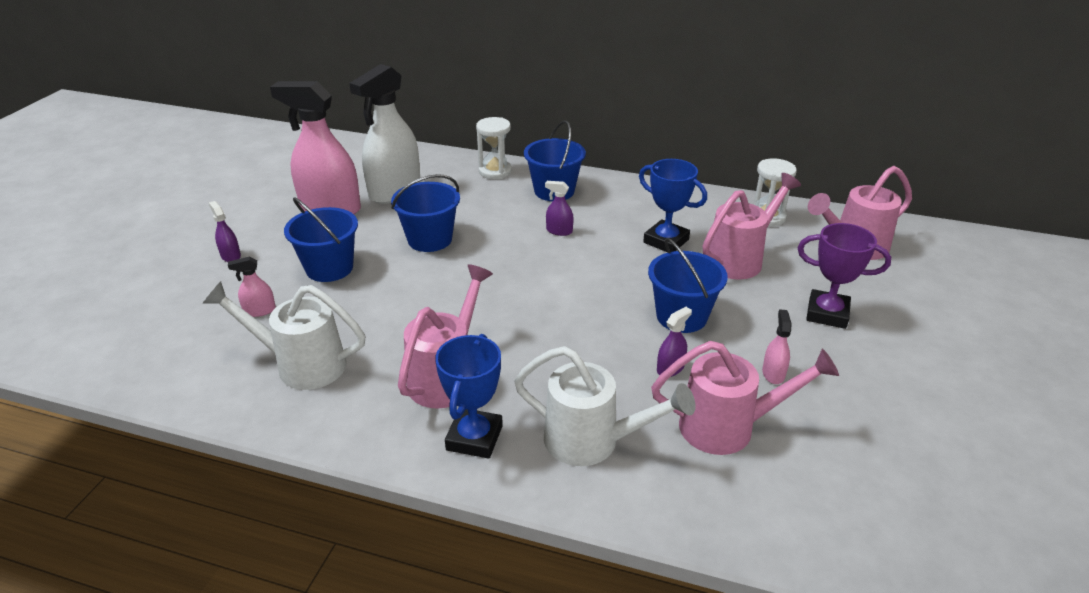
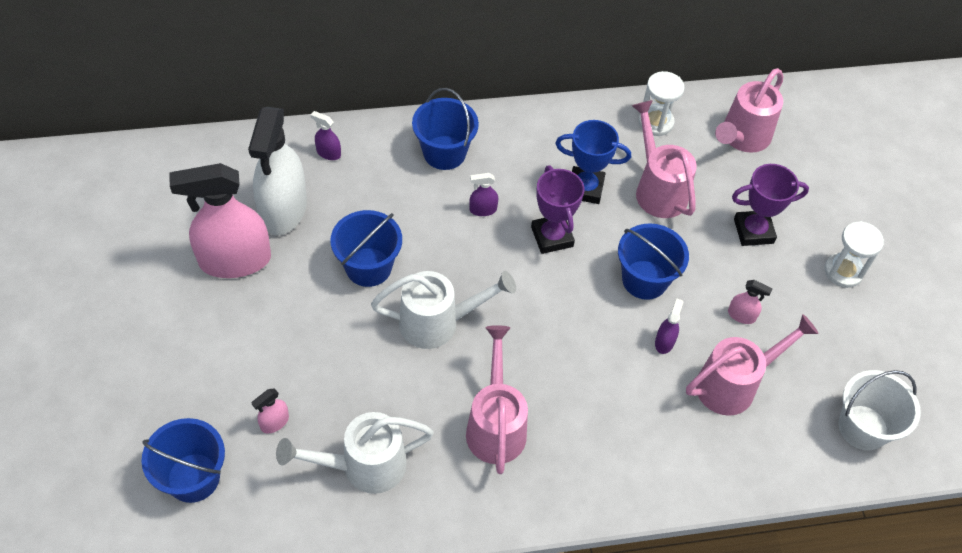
camera: 30 degrees left, 20 degrees up
purple spray bottle [209,201,241,262] -> purple spray bottle moved to [311,111,341,160]
blue bucket [284,197,358,282] -> blue bucket moved to [141,418,225,503]
blue trophy [435,334,503,459] -> none
white hourglass [476,117,512,179] -> white hourglass moved to [824,221,884,288]
white watering can [514,346,696,466] -> white watering can moved to [371,271,516,349]
pink watering can [703,173,801,280] -> pink watering can turned 45 degrees counterclockwise [632,100,697,218]
pink spray bottle [762,309,791,384] -> pink spray bottle turned 135 degrees clockwise [728,280,773,324]
none -> purple trophy [531,166,584,254]
none -> white bucket [839,370,921,450]

